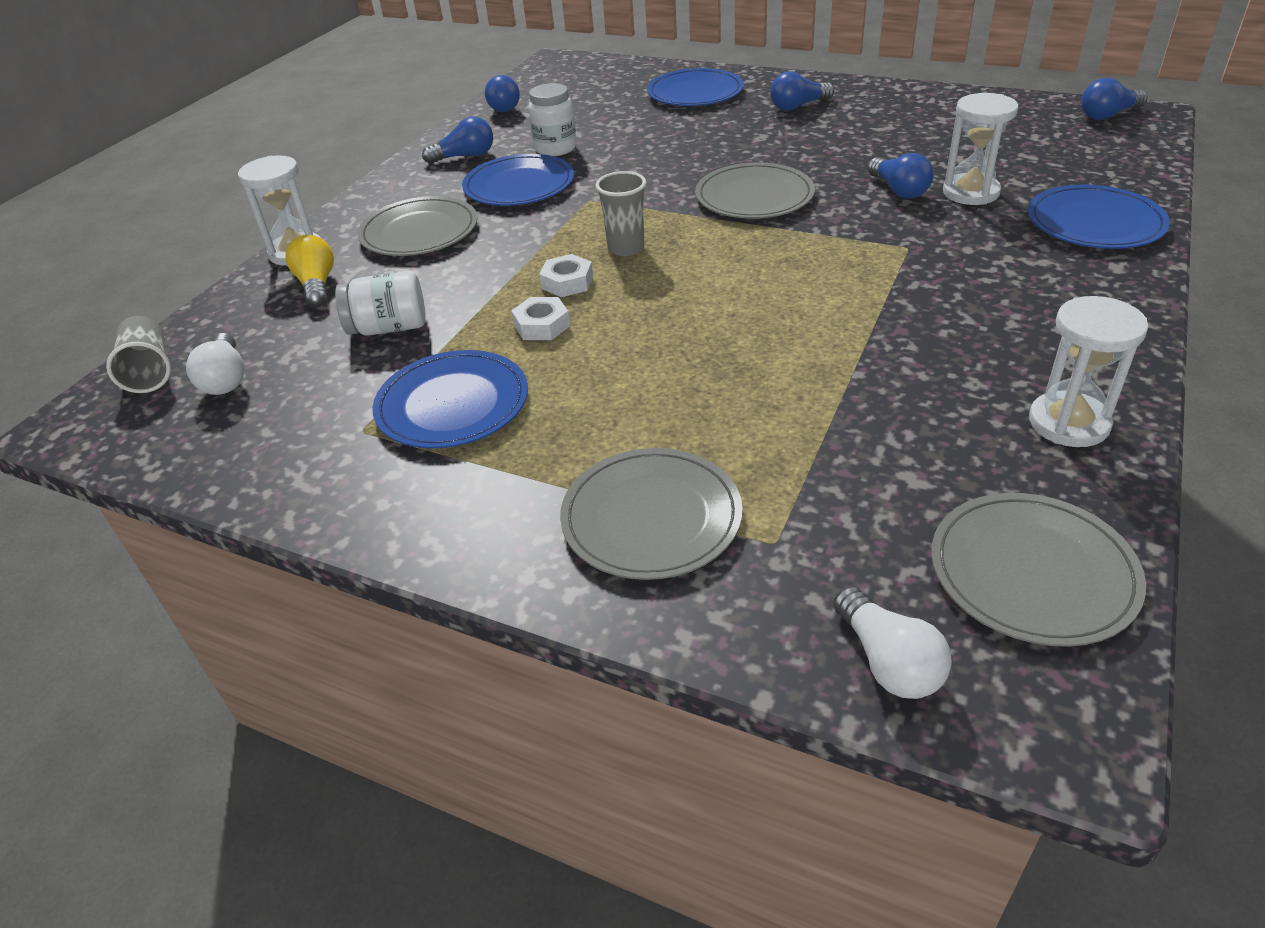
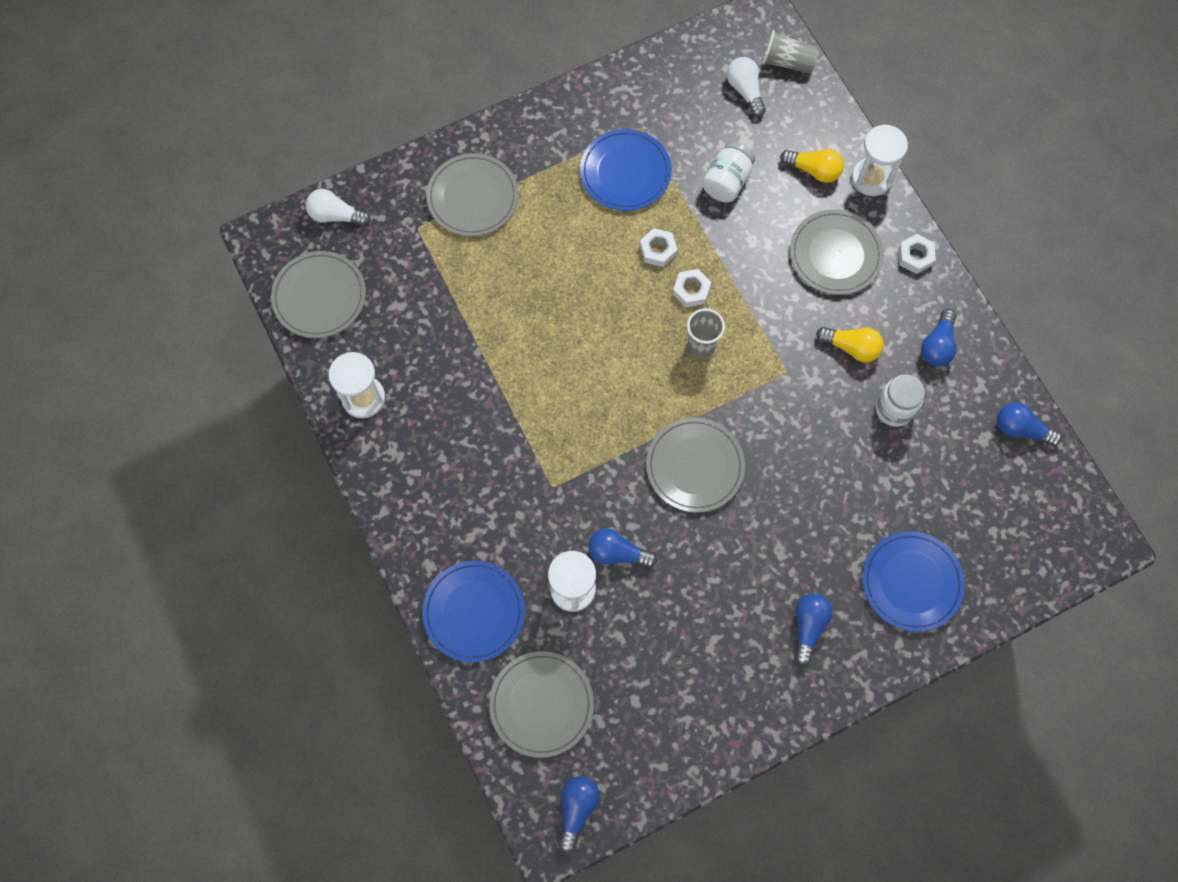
camera: 125 degrees right, 30 degrees up
white light bulb [186,333,245,395] -> white light bulb turned 45 degrees clockwise [727,57,766,117]
blue plate [462,154,574,206] -> yellow light bulb [816,327,884,362]
none -> grey plate [489,651,594,758]
none -> white nut [898,234,936,274]

